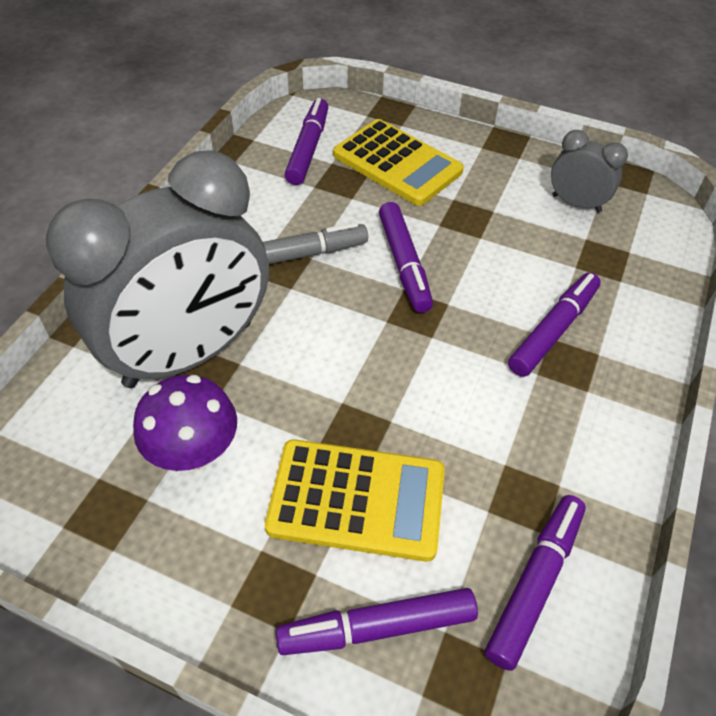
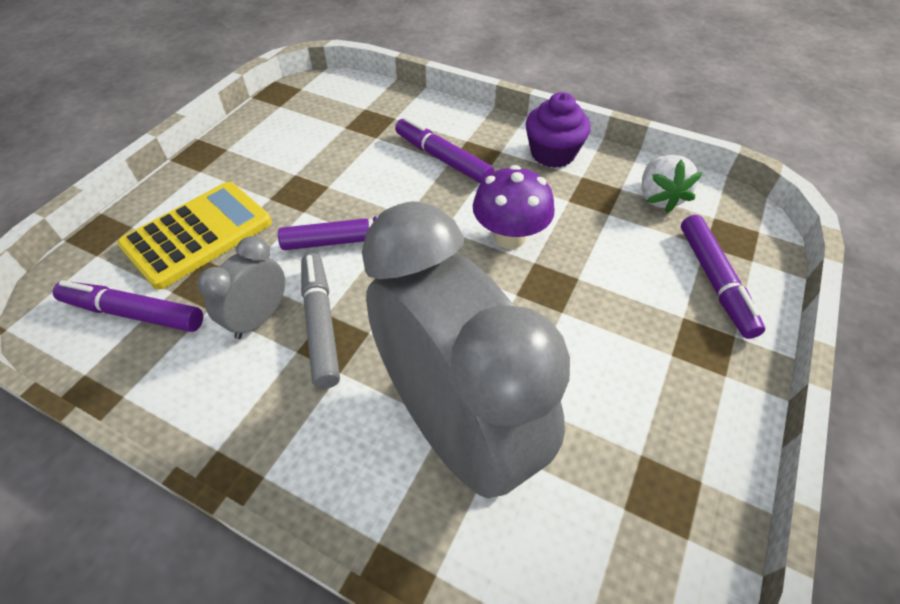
camera: 85 degrees left, 0 degrees up
purple mushroom [133,375,237,471] -> purple mushroom moved to [473,165,555,249]
yellow calculator [265,439,445,562] -> none
purple marker [485,495,586,671] -> white strawberry [642,155,703,213]
grey clock [551,130,628,213] -> grey clock moved to [197,236,285,339]
none -> purple cupcake [526,92,591,168]

